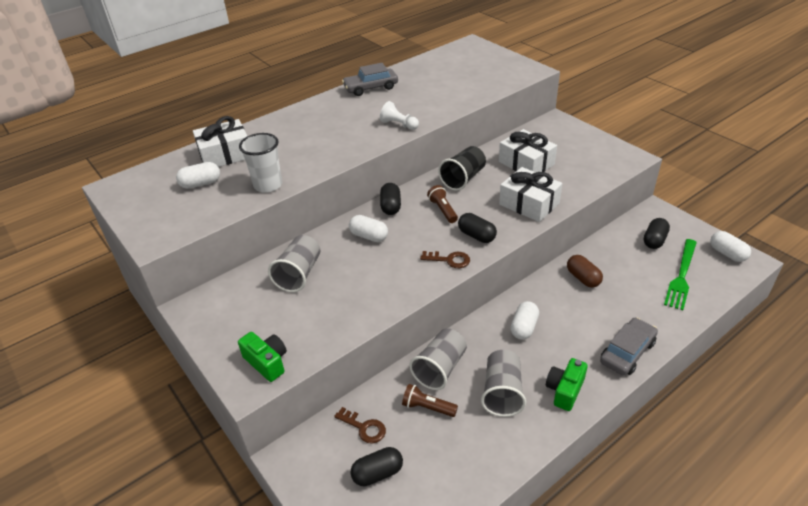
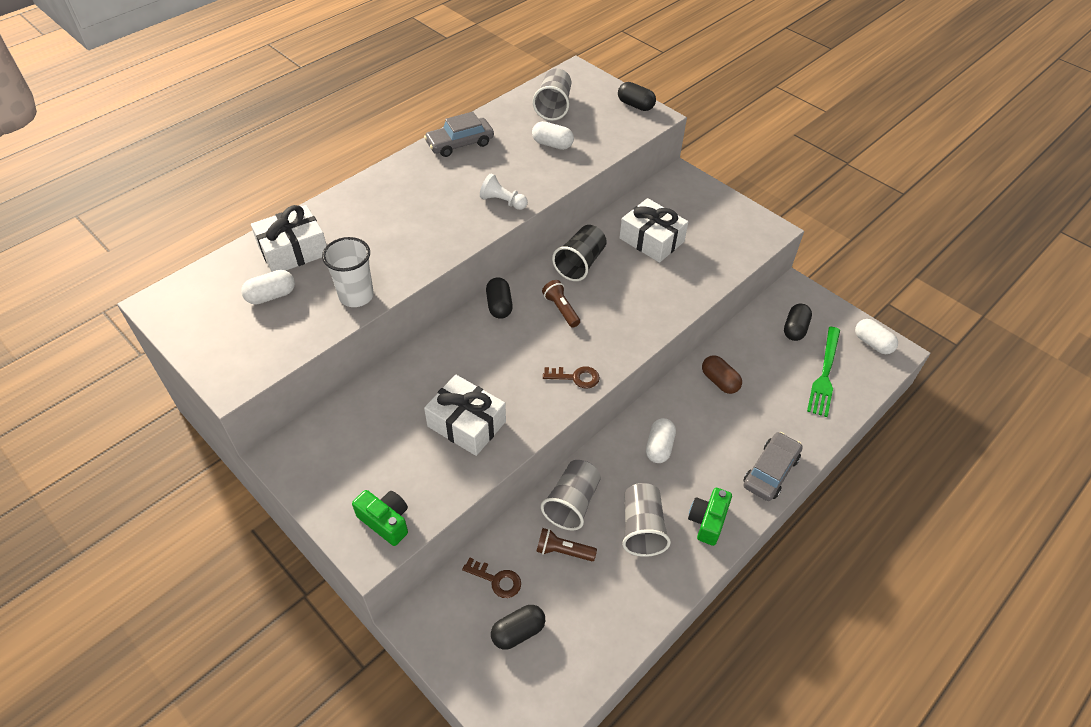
camera: 10 degrees left, 10 degrees up
grey cup [268,235,320,292] -> grey cup moved to [533,68,571,121]
white capsule [349,215,388,242] -> white capsule moved to [532,121,574,150]
black capsule [458,213,497,243] -> black capsule moved to [618,82,656,111]
white gift [499,167,562,222] -> white gift moved to [424,375,506,456]

